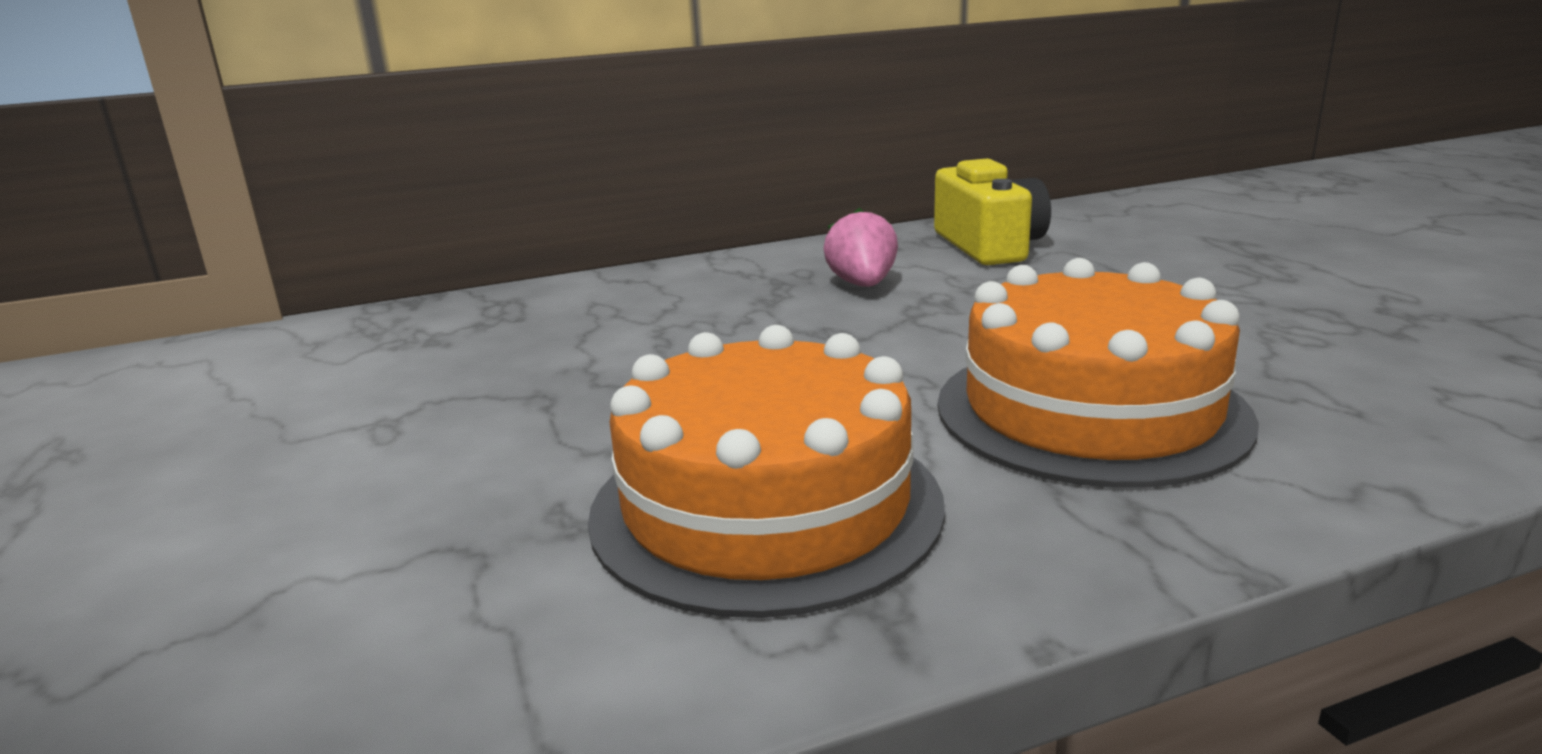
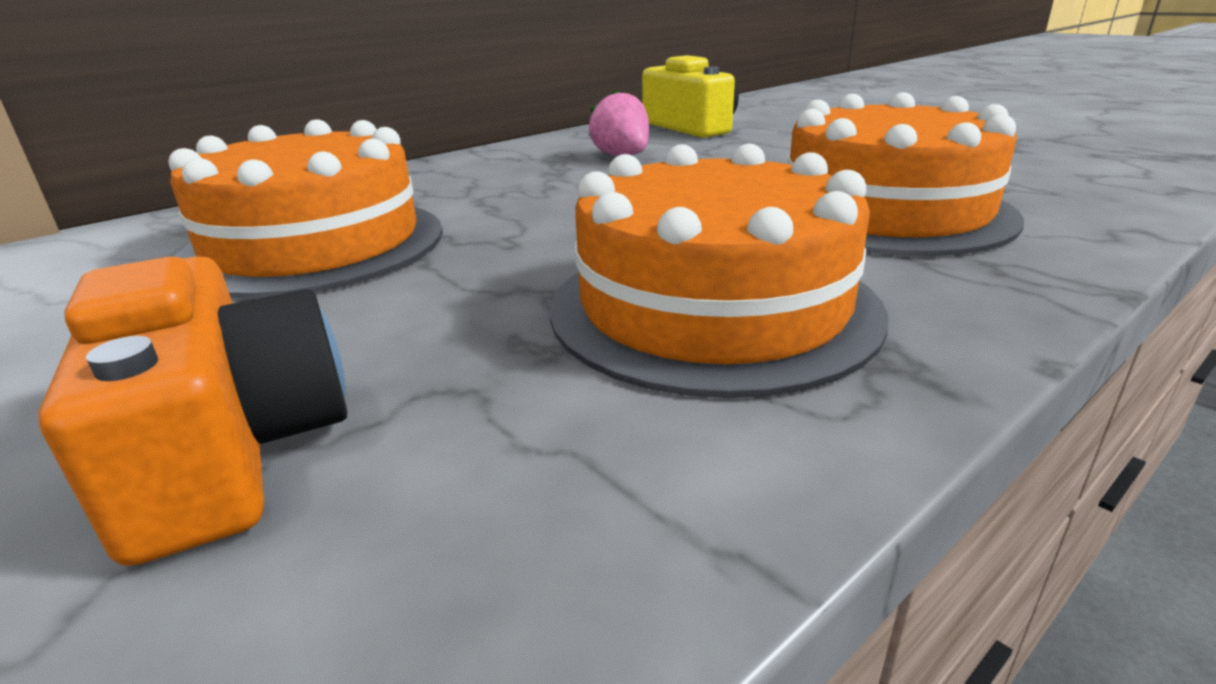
camera: 20 degrees left, 5 degrees up
none -> orange camera [38,256,348,566]
none -> orange cake [168,119,443,298]

